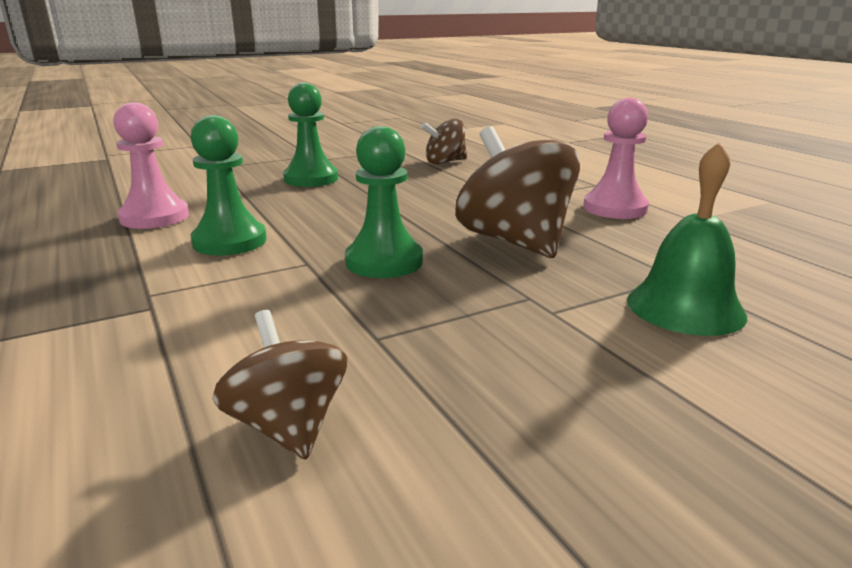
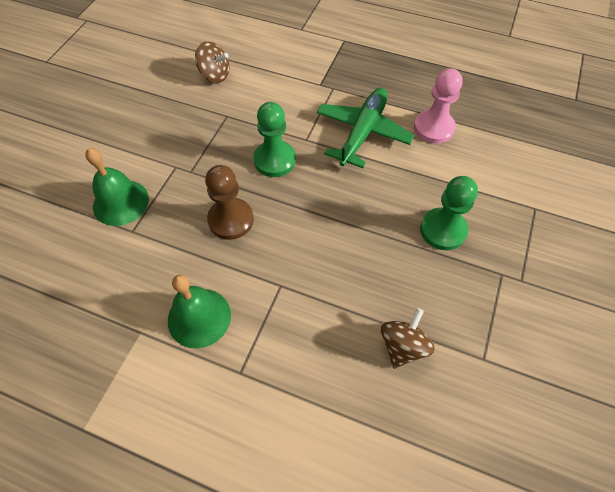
camera: 140 degrees right, 35 degrees up
green pawn [190,115,267,256] -> green plane [317,87,414,168]
brown spinning top [455,126,580,258] -> brown pawn [205,165,254,240]
pink pawn [583,98,649,219] -> green bell [168,275,231,349]

